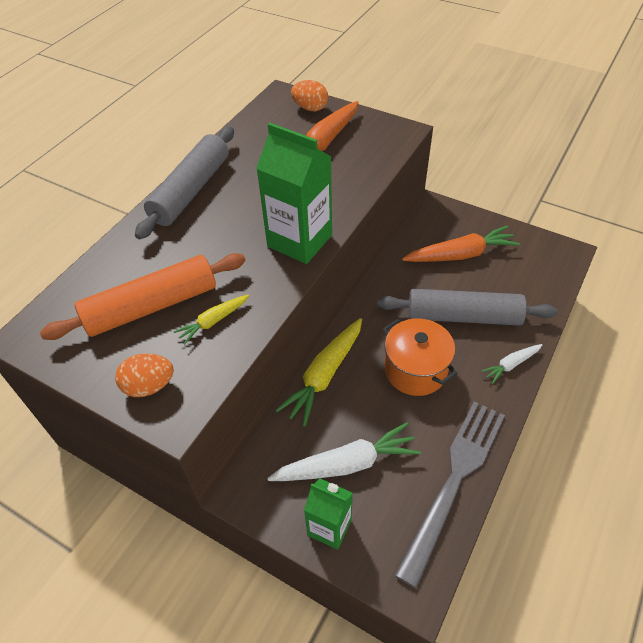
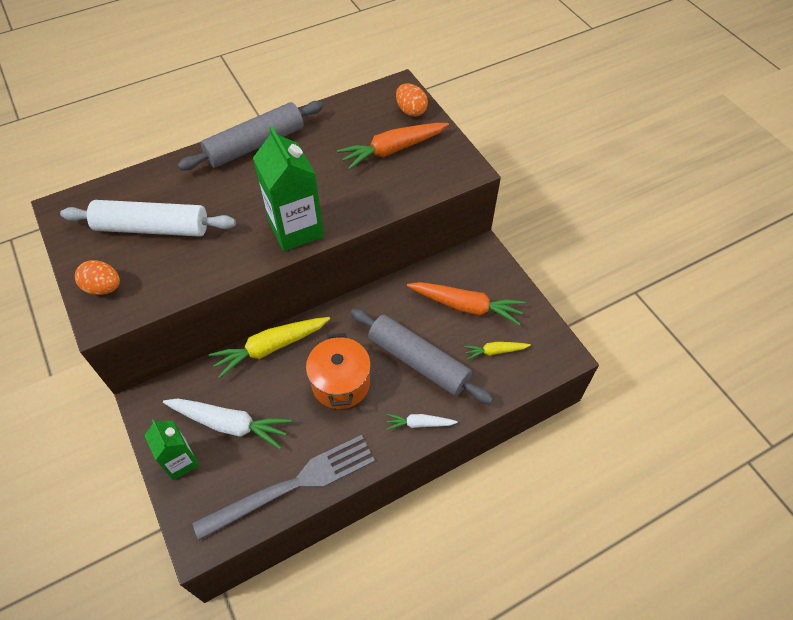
camera: 30 degrees right, 5 degrees up
orange rolling pin [40,253,246,340] -> white rolling pin [60,200,236,237]
yellow carrot [174,294,249,345] -> yellow carrot moved to [464,342,531,360]

